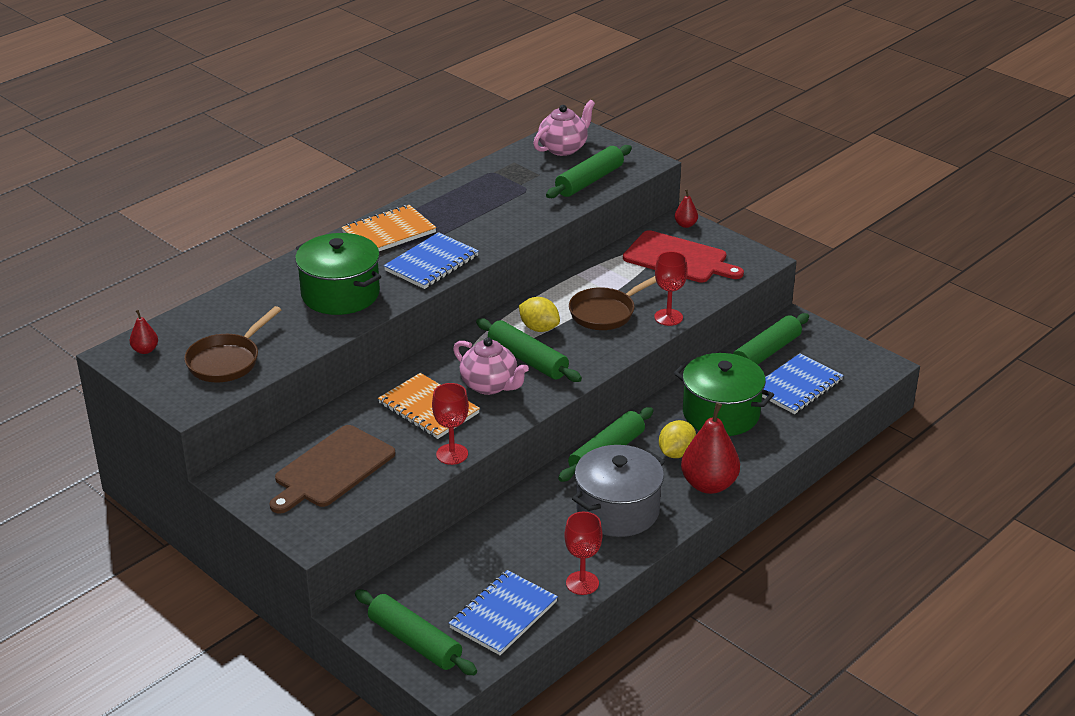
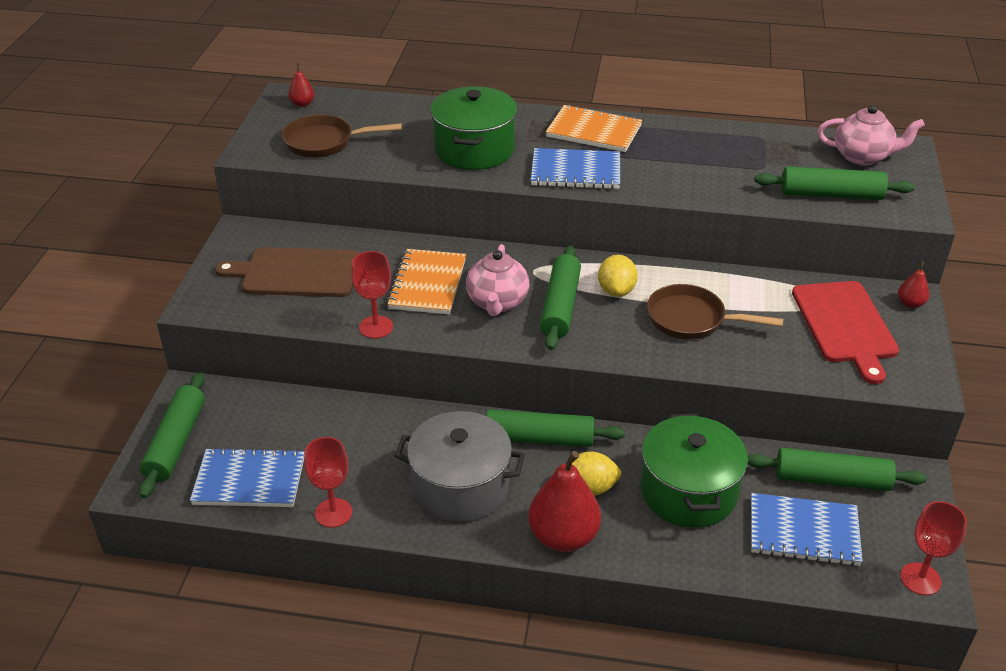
camera: 55 degrees right, 5 degrees up
red goblet [654,251,688,326] -> red goblet moved to [900,501,967,595]

